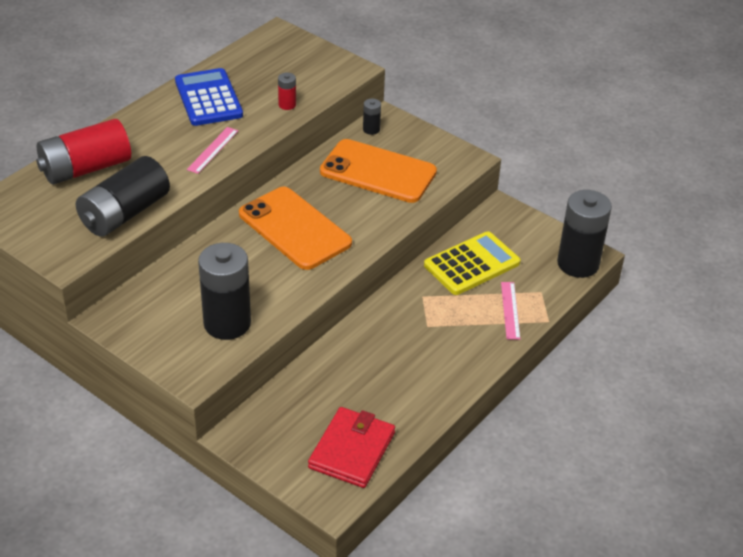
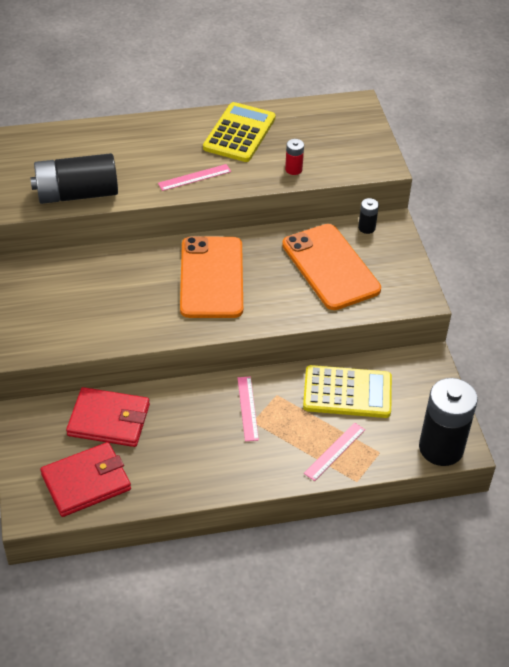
camera: 40 degrees right, 5 degrees up
red battery [36,119,131,185] -> none
blue calculator [175,68,243,126] -> yellow calculator [203,102,276,162]
black battery [198,243,251,340] -> none
none -> red wallet [66,387,150,447]
none -> pink ruler [238,377,259,441]

